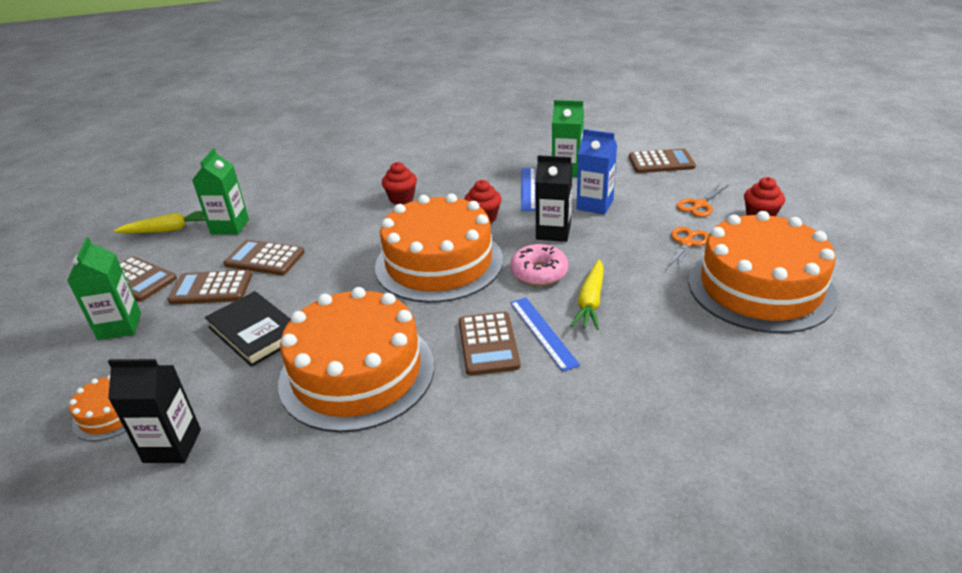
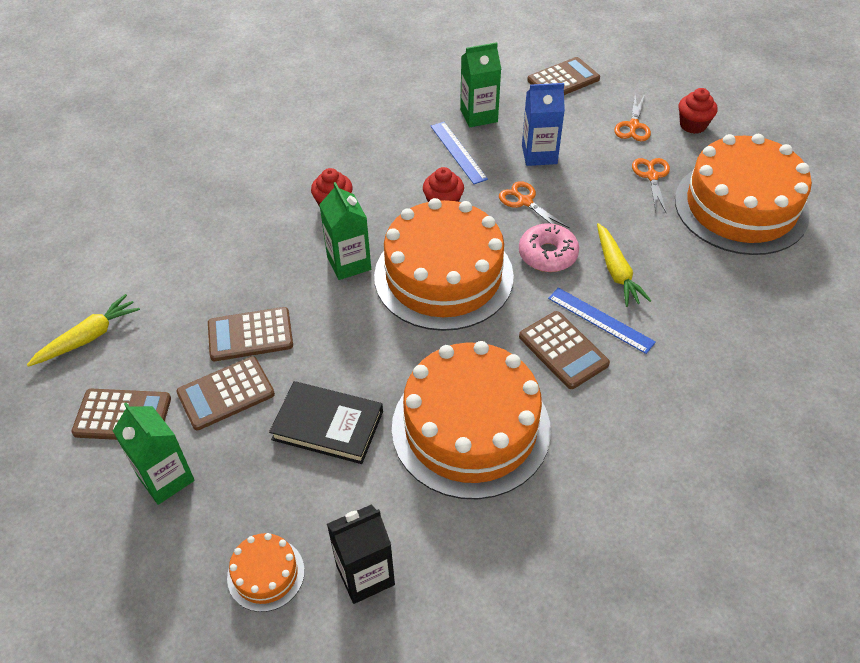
camera: 30 degrees left, 15 degrees up
green carton [192,148,249,235] -> green carton moved to [319,182,371,280]
black carton [535,155,572,242] -> orange scissors [499,181,569,228]

